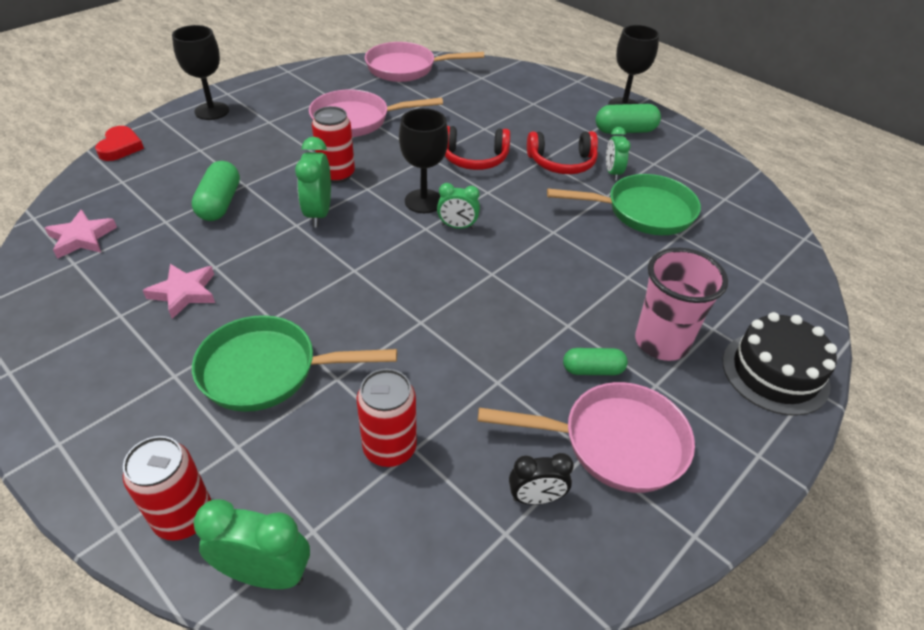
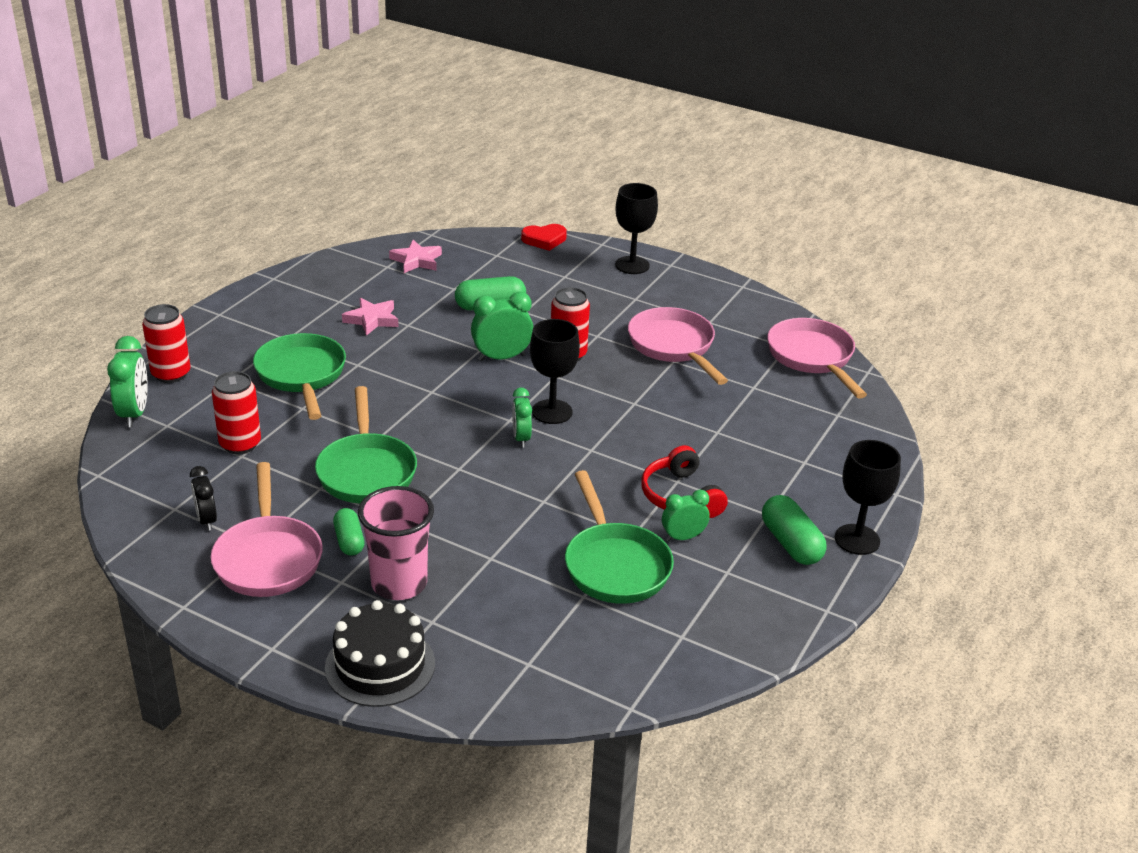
camera: 75 degrees right, 10 degrees down
red headphones [445,126,510,170] -> none
none -> green pan [315,386,417,503]

